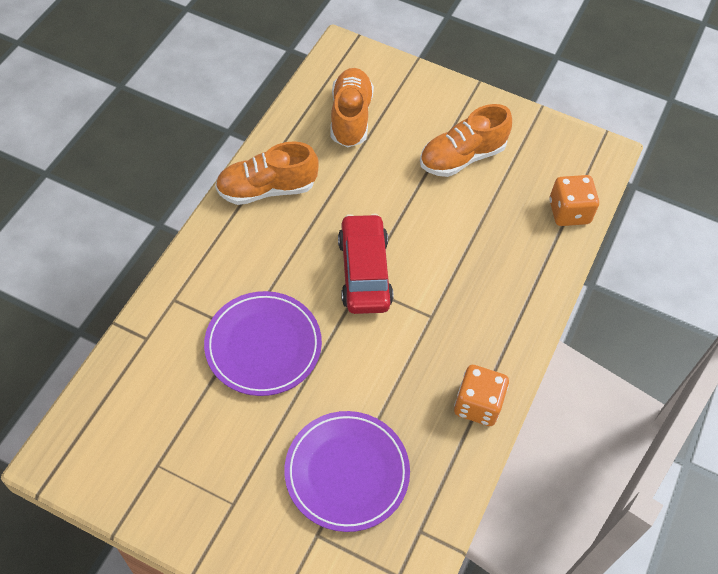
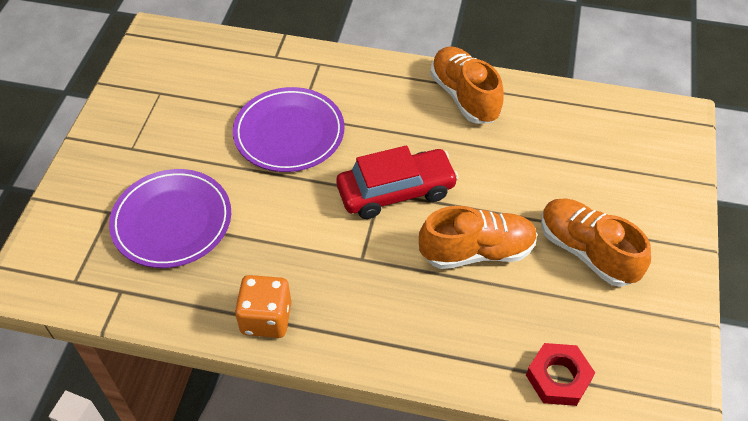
camera: 80 degrees right, 5 degrees down
orange shoe [330,68,374,147] -> orange shoe moved to [419,206,537,269]
orange dice [549,175,599,226] -> red nut [526,343,595,406]

